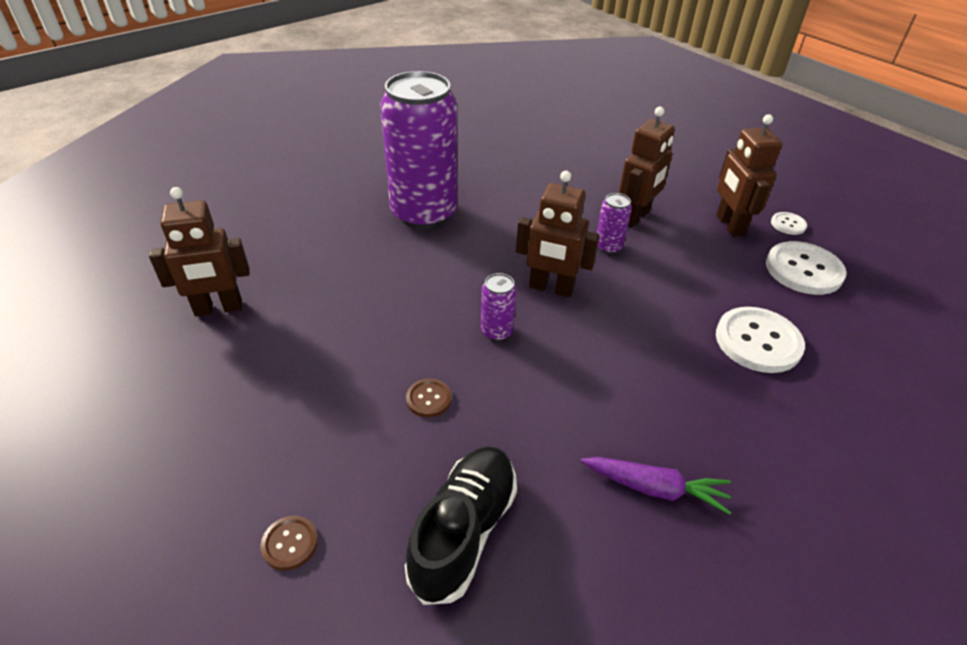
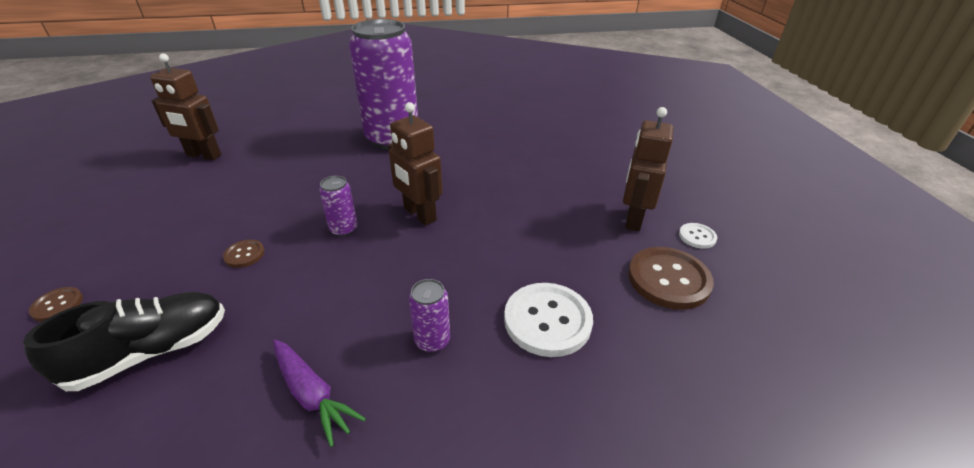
camera: 30 degrees right, 5 degrees down
purple can [597,193,632,254] -> purple can moved to [409,279,450,352]
brown robot [619,107,675,228] -> none
white button [766,241,847,295] -> brown button [628,247,714,310]

